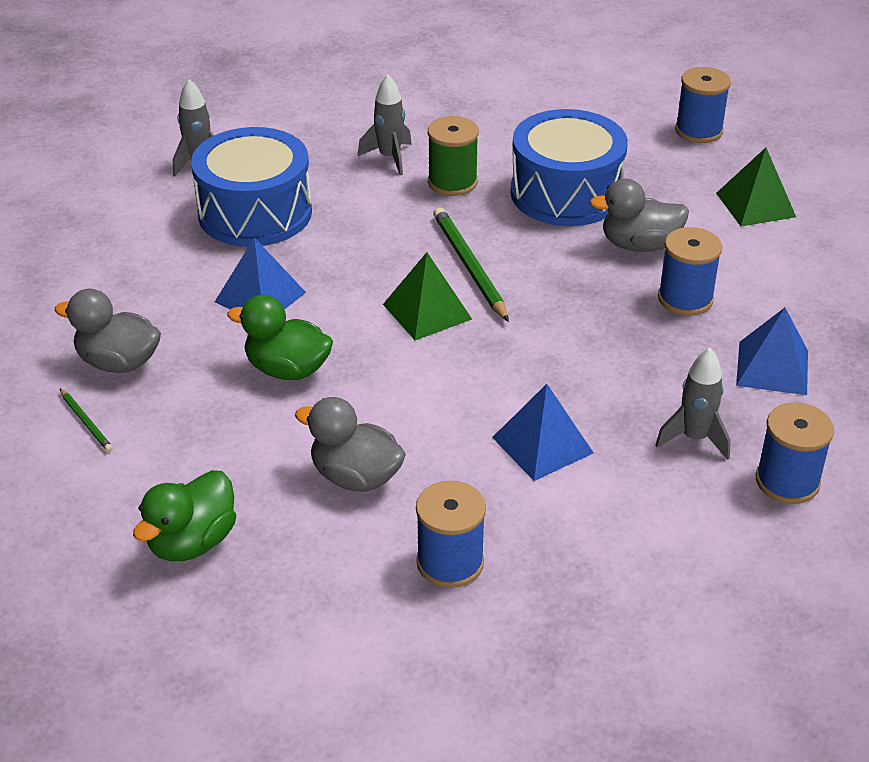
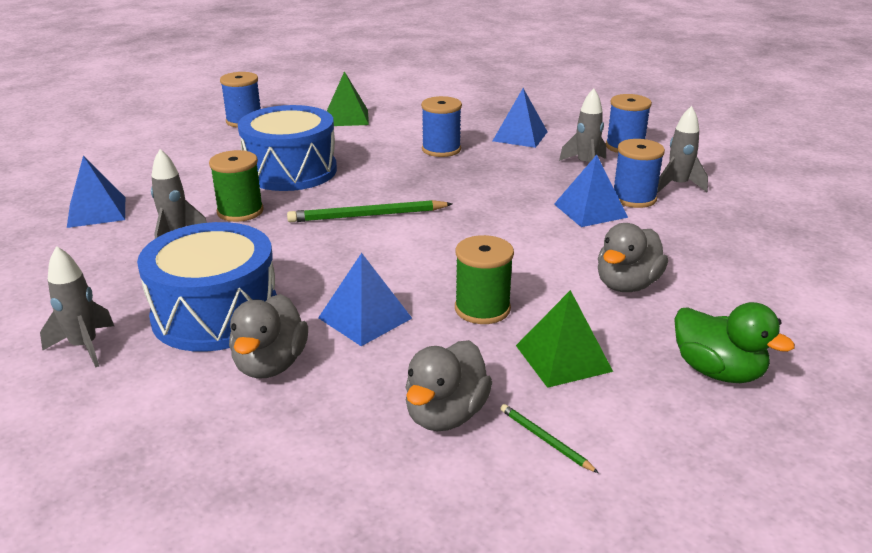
camera: 80 degrees left, 10 degrees down
green pencil [60,389,113,452] -> green pencil turned 105 degrees counterclockwise [500,404,599,473]
green duck [227,295,333,380] -> green spool [455,235,514,324]
green pyramid [383,252,472,340] -> green pyramid moved to [516,290,613,388]
blue spool [416,481,486,588] -> blue spool moved to [614,139,665,208]
grey duck [589,179,689,252] -> grey duck moved to [229,294,308,379]
none -> blue pyramid [67,156,125,228]
none -> grey rocket [657,106,708,193]

